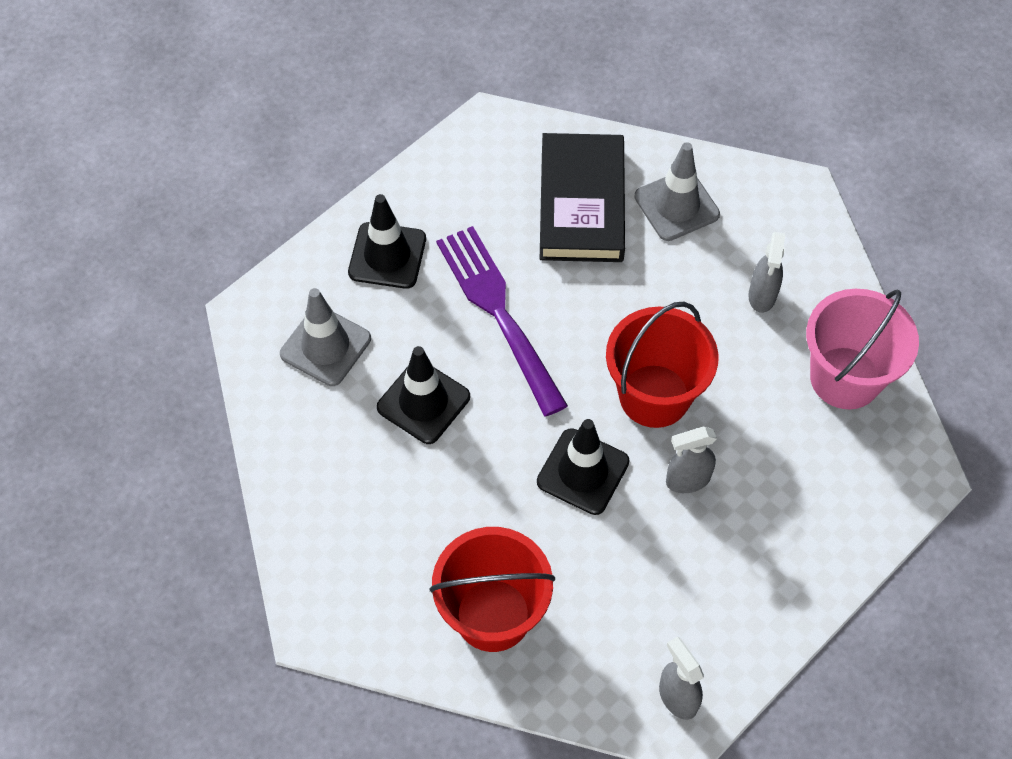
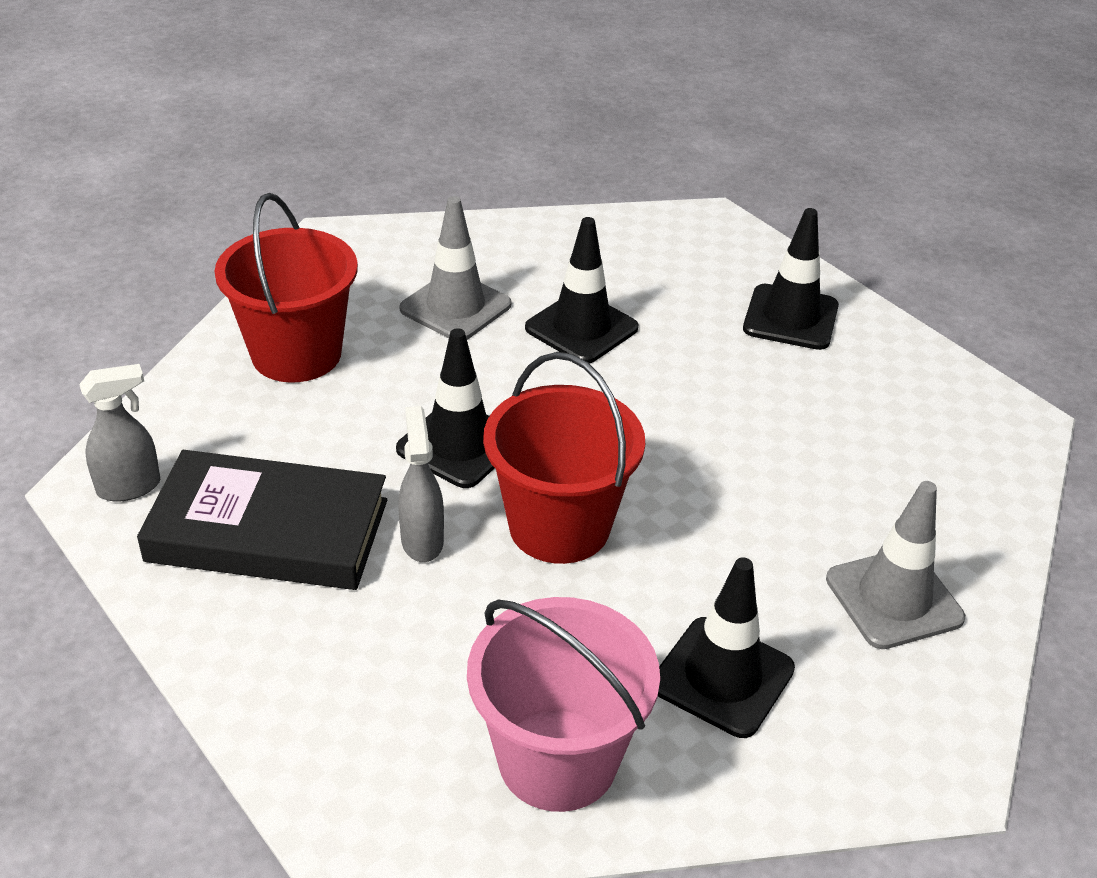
camera: 95 degrees right, 20 degrees down
grey traffic cone [280,288,371,386] -> grey traffic cone moved to [399,196,511,340]
purple fork [436,226,568,416] -> none
black book [540,133,625,262] -> black book moved to [137,450,387,590]
grey spray bottle [748,232,785,313] -> black traffic cone [658,557,795,738]

